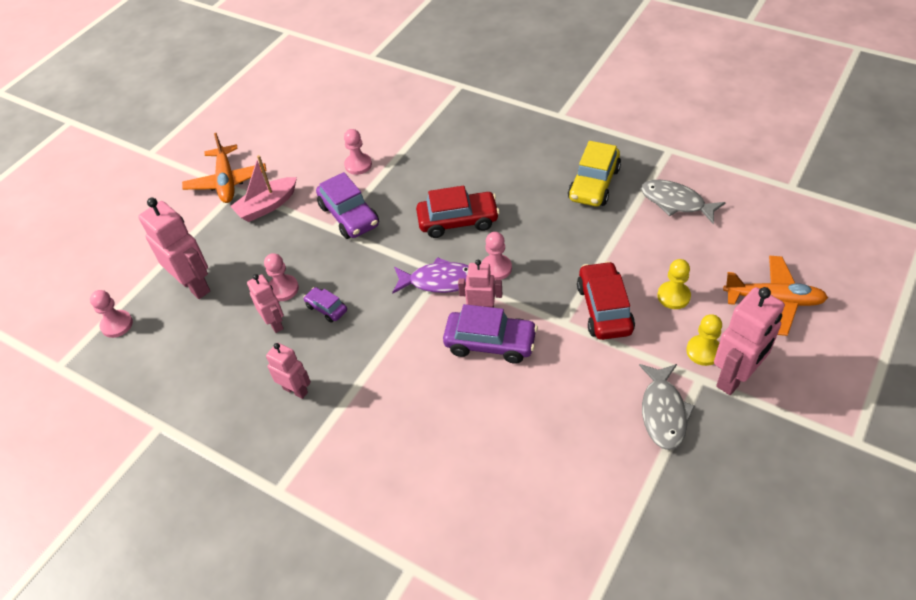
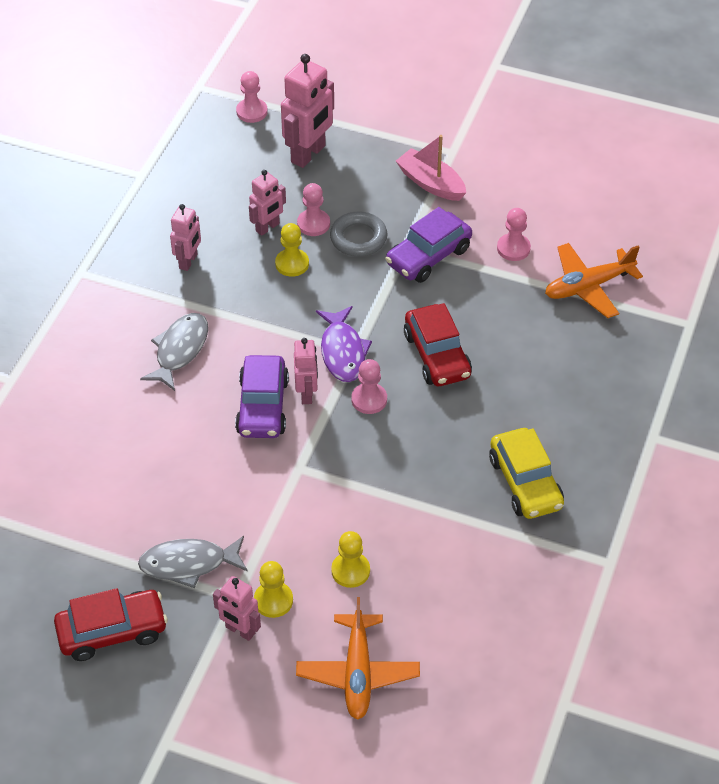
camera: 75 degrees right, 0 degrees up
orange plane [182,133,266,203] -> orange plane moved to [545,243,643,318]
purple car [303,287,347,323] -> yellow pawn [275,223,309,277]
yellow car [568,141,621,207] -> yellow car turned 120 degrees counterclockwise [489,428,564,519]
red car [577,261,635,340] -> red car moved to [54,588,168,661]
grey fish [641,180,726,224] -> grey fish moved to [140,313,208,391]
pink robot [714,287,785,395] -> pink robot [213,576,261,641], size x0.59
none -> grey ring [330,211,388,257]

